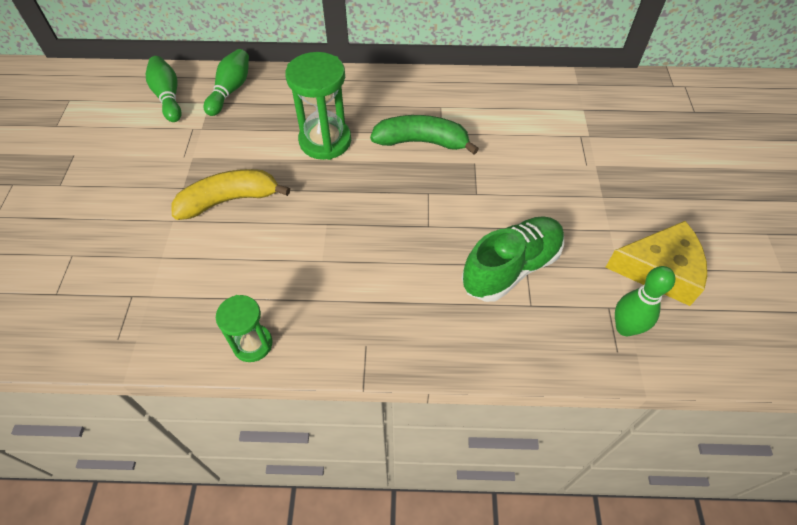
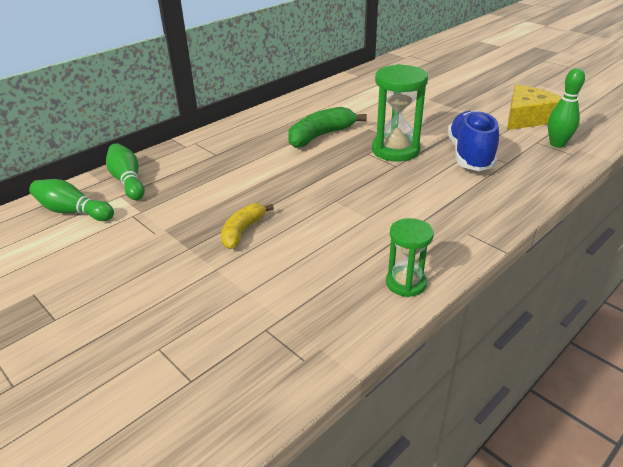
camera: 45 degrees left, 20 degrees down
yellow banana [172,169,290,220] -> yellow banana [221,203,274,249], size x0.65
green hourglass [285,52,351,160] -> green hourglass moved to [372,64,428,162]
green shoe [462,216,564,302] -> blue shoe [448,110,499,171]

